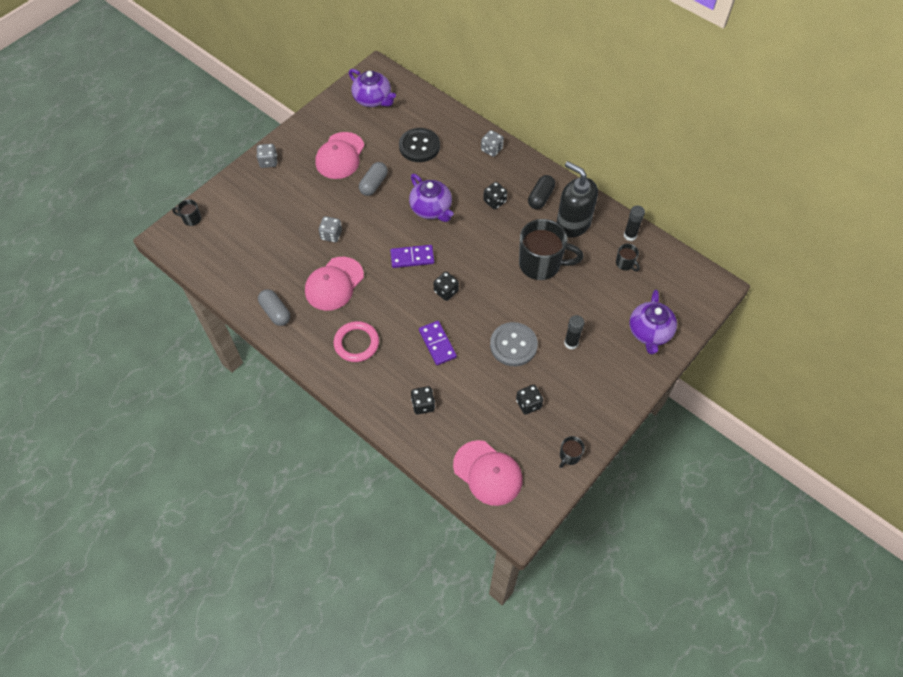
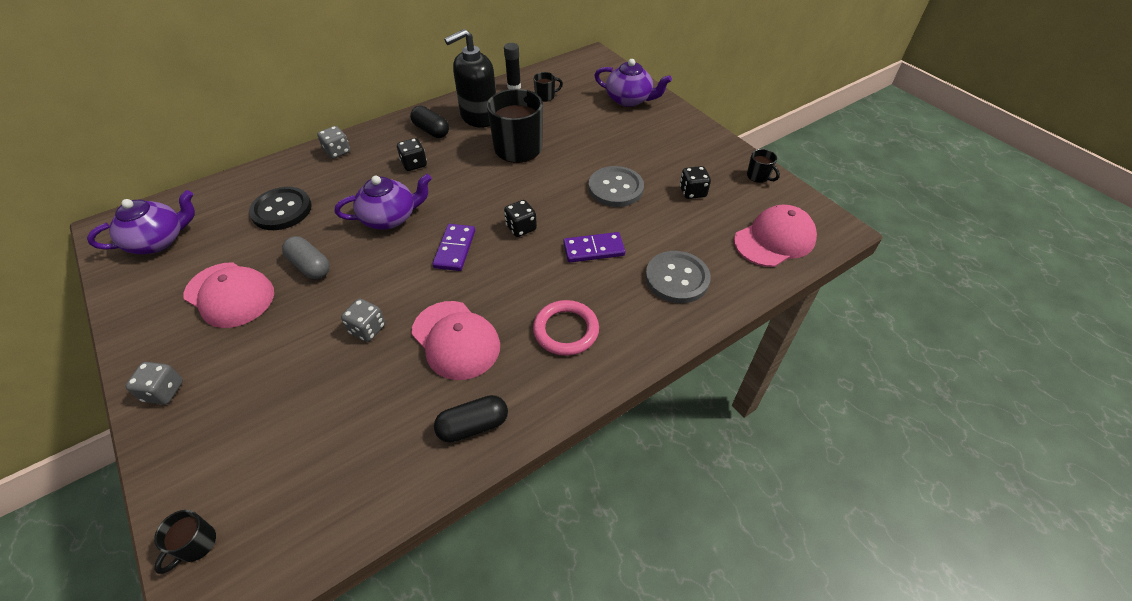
camera: 75 degrees left, 10 degrees down
grey capsule [258,289,290,326] -> black capsule [434,395,508,443]
black dice [411,386,435,414] -> grey button [645,251,711,303]
black glue stick [564,315,584,350] -> none

